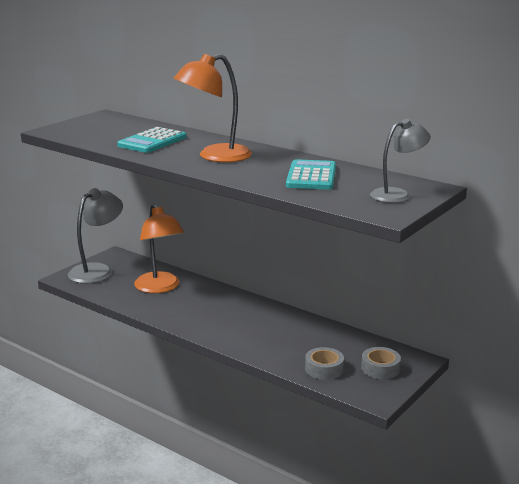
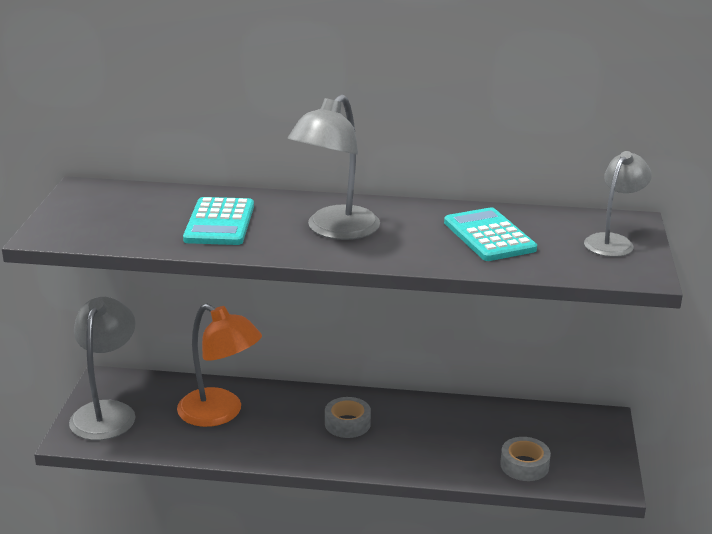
camera: 30 degrees left, 5 degrees up
orange lamp [174,54,252,162] -> grey lamp [288,94,380,240]
grey tape [361,347,401,379] -> grey tape moved to [325,397,371,438]

